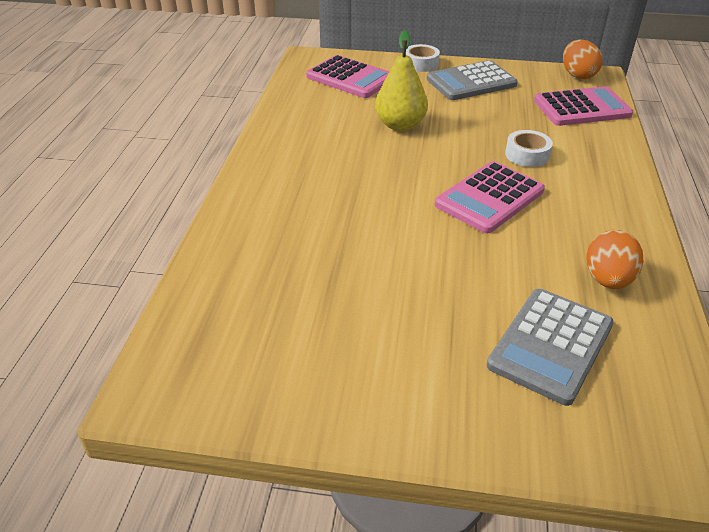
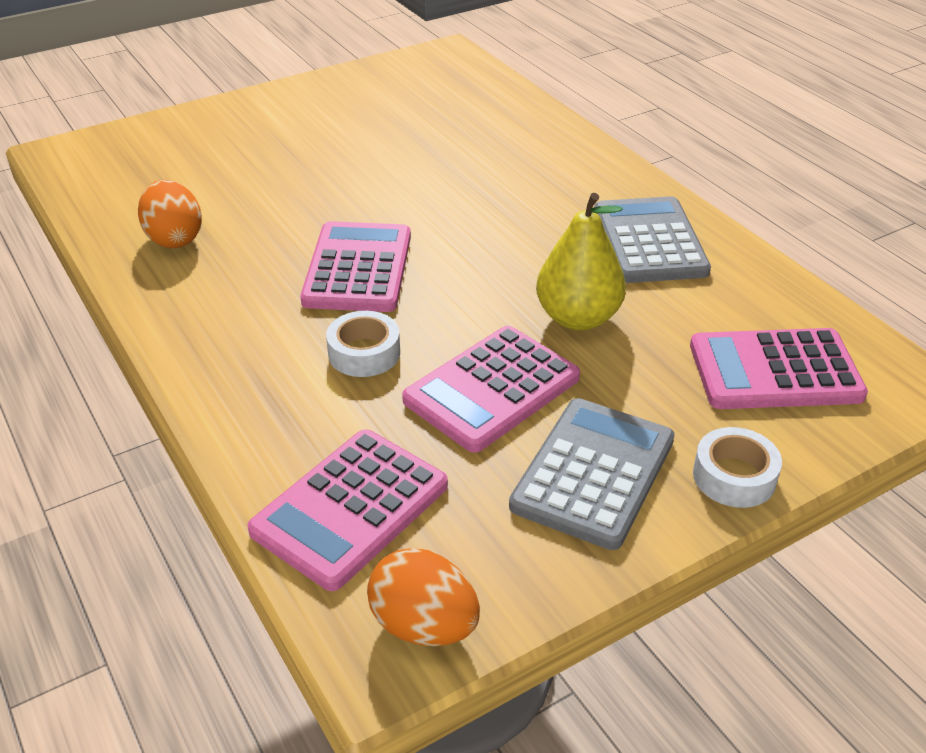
camera: 140 degrees right, 0 degrees up
grey calculator [487,289,614,406] -> grey calculator moved to [594,196,711,283]
none -> pink calculator [402,326,580,453]

